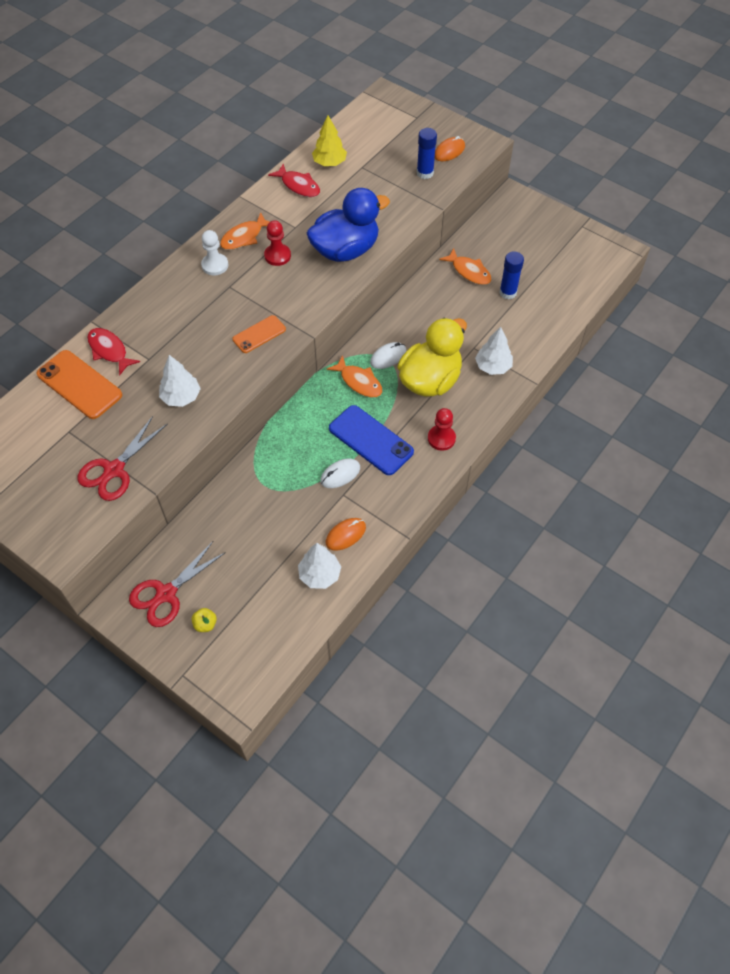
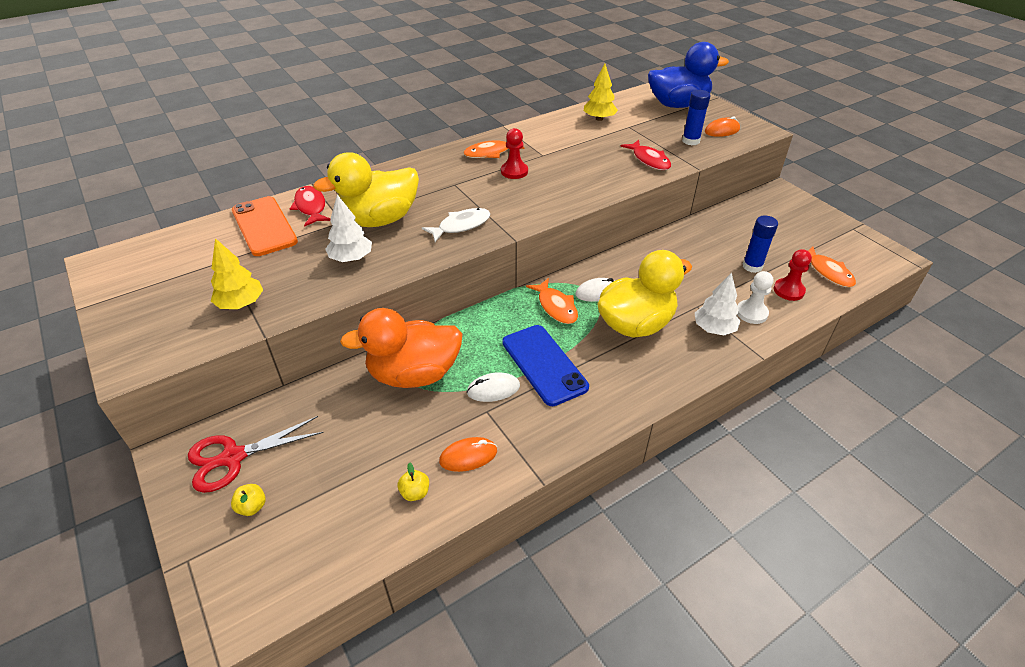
camera: 20 degrees right, 15 degrees down
red scissors [77,416,168,501] -> yellow tree [211,238,263,309]
white pawn [201,230,228,276] -> white pawn moved to [737,271,774,324]
orange phone [232,315,286,353] -> white fish [422,208,490,242]
red fish [268,164,320,197] -> red fish moved to [620,140,671,170]
white tree [298,543,341,589] -> yellow apple [398,462,429,501]
blue duck [307,188,390,262] -> blue duck moved to [648,42,729,108]
red pawn [428,408,456,451] -> red pawn moved to [774,249,812,301]
orange fish [439,248,492,285] -> orange fish moved to [794,247,856,287]
none -> yellow duck [313,152,419,227]
none -> orange duck [340,308,463,388]

